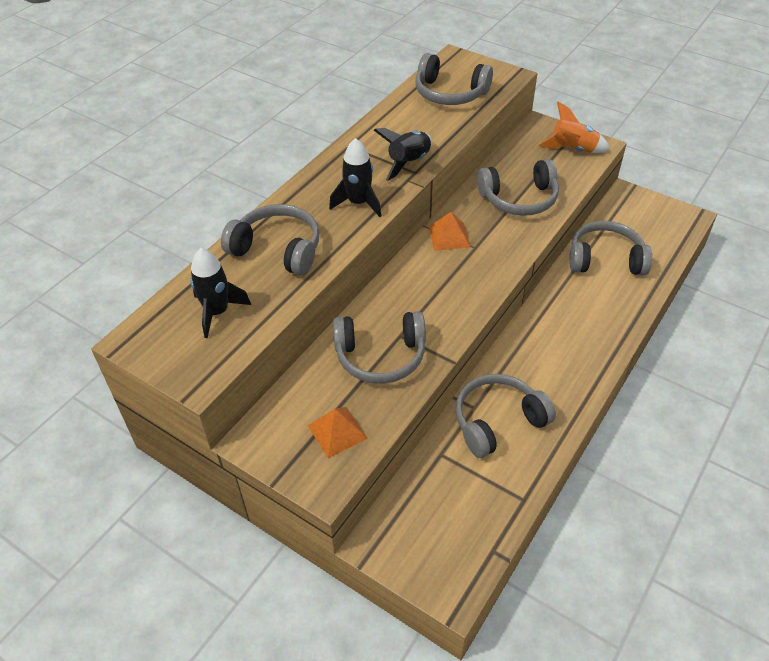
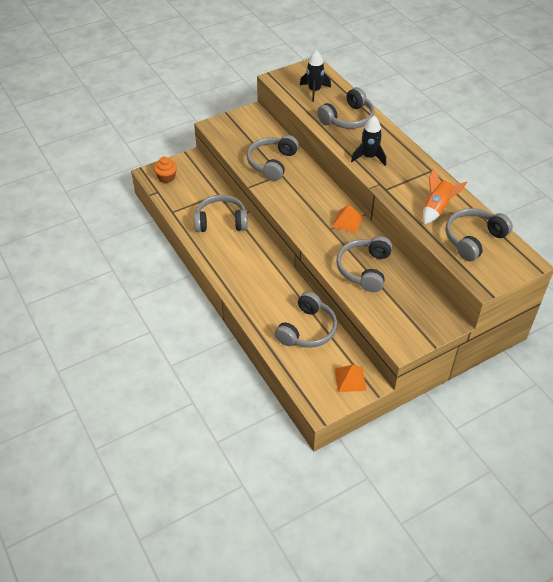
camera: 115 degrees right, 0 degrees up
orange pyramid [308,407,368,458] -> orange pyramid moved to [335,365,367,392]
black rocket [374,128,433,181] -> none
grey headphones [455,374,556,458] -> grey headphones turned 90 degrees counterclockwise [194,195,248,232]
orange rocket [538,102,611,153] -> orange rocket moved to [423,168,467,224]
none -> orange cupcake [154,156,177,183]

